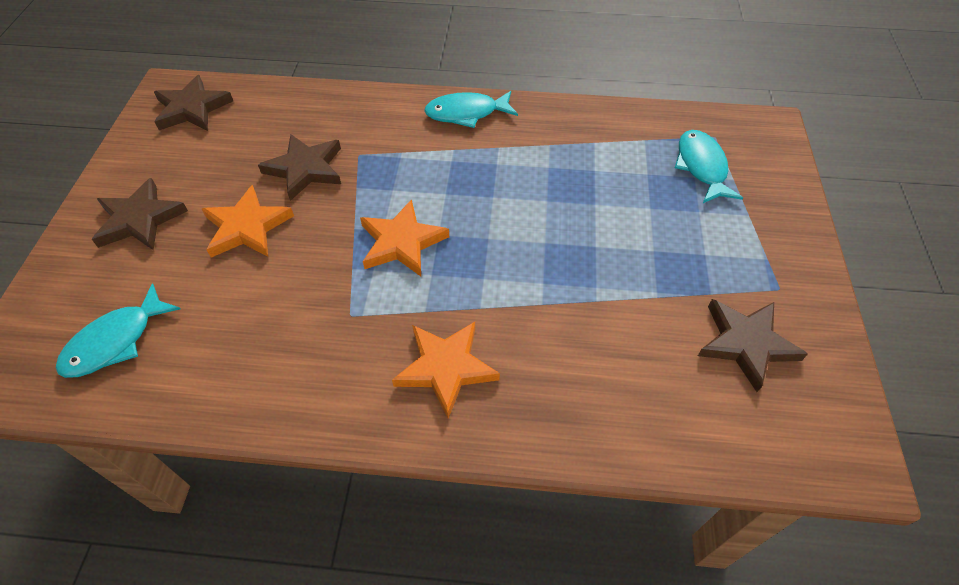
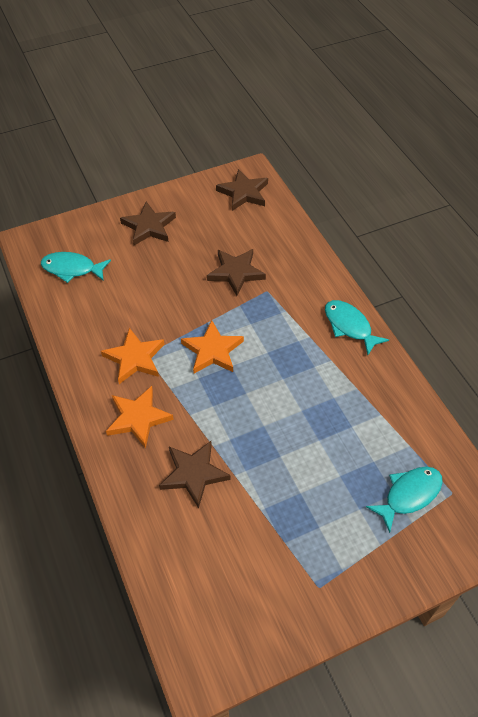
camera: 60 degrees right, 0 degrees up
orange star [202,185,294,258] -> orange star moved to [101,328,165,384]
brown star [698,299,808,392] -> brown star moved to [159,441,231,508]

